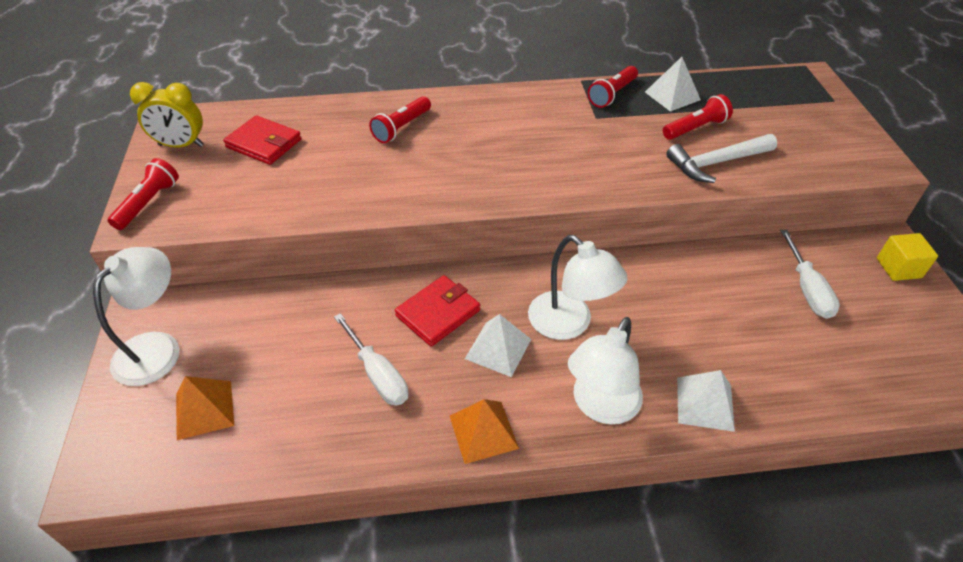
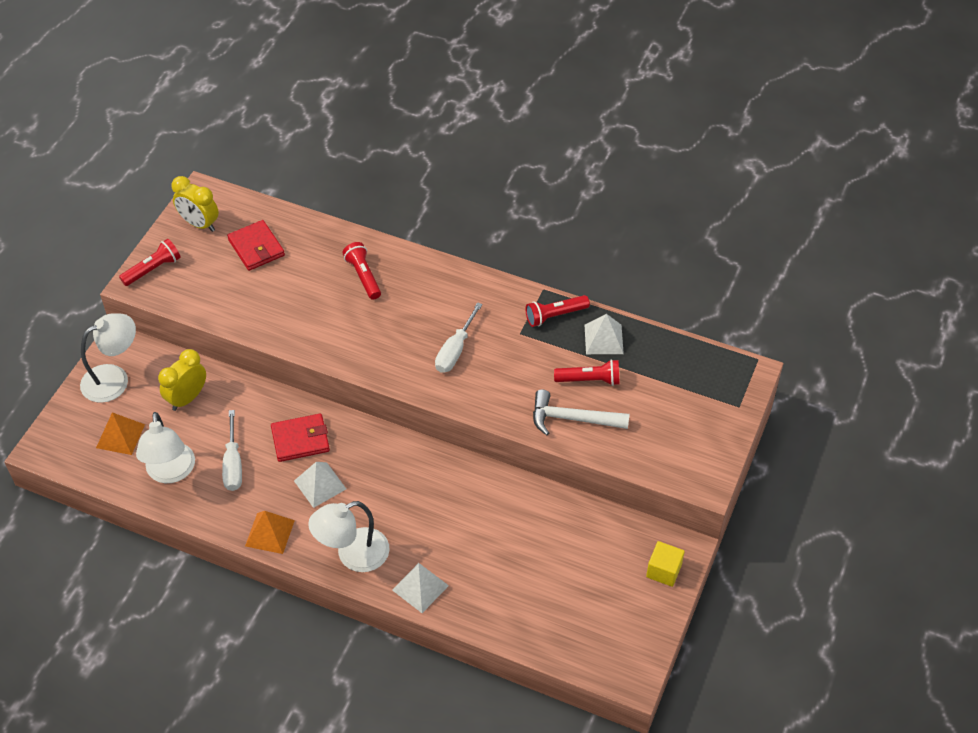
camera: 30 degrees right, 5 degrees up
red flashlight [369,96,431,143] -> red flashlight turned 90 degrees clockwise [343,242,381,300]
white lamp [528,235,627,340] -> white lamp moved to [136,412,195,483]
white screwdriver [780,229,840,319] -> white screwdriver moved to [435,302,483,373]
none -> yellow clock [158,349,206,411]

